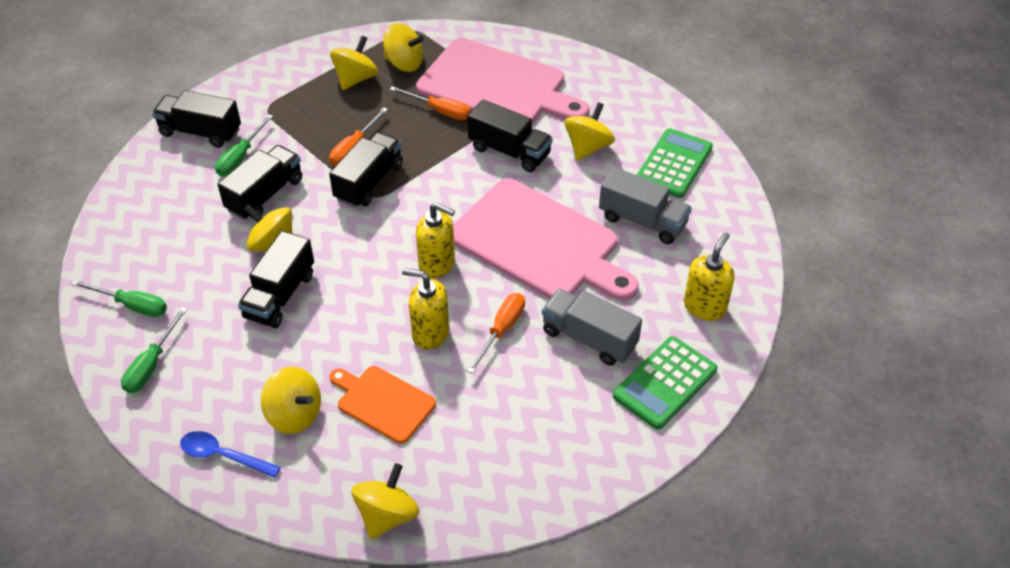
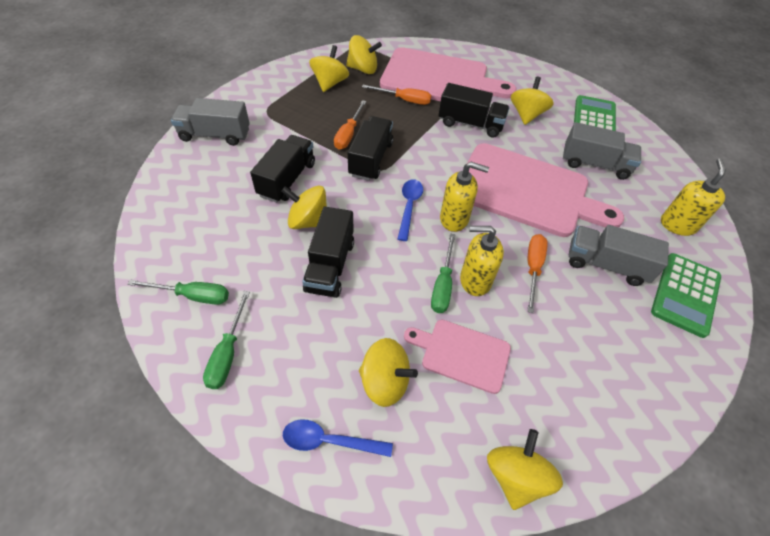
camera: 15 degrees left, 5 degrees up
black truck [152,90,241,148] -> grey truck [171,98,250,146]
green screwdriver [215,114,273,176] -> green screwdriver moved to [431,233,455,313]
orange cutting board [329,366,436,444] -> pink cutting board [404,320,511,394]
none -> blue spoon [398,179,423,241]

